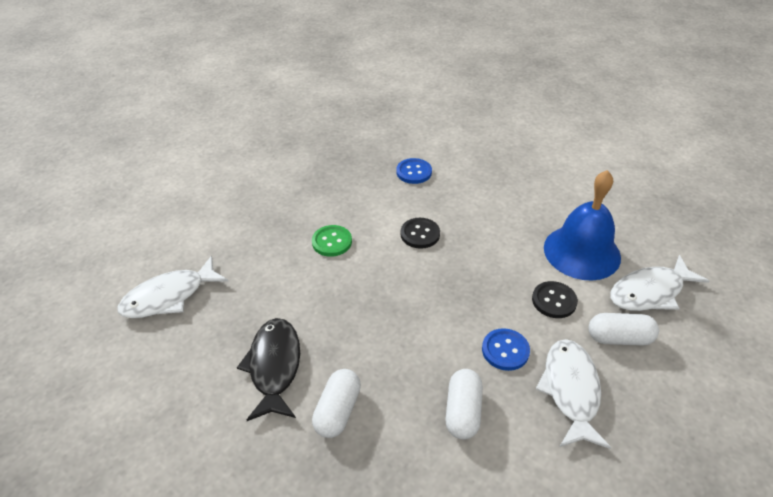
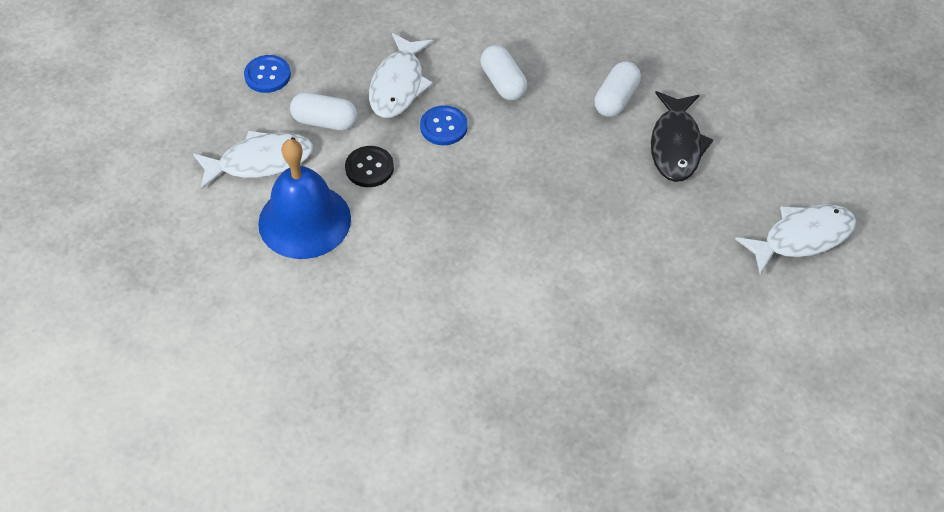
camera: 170 degrees left, 10 degrees up
green button [312,225,352,257] -> none
blue button [396,158,432,184] -> blue button moved to [244,55,291,93]
black button [400,218,440,249] -> none
white capsule [445,369,483,440] -> white capsule turned 45 degrees counterclockwise [481,45,527,100]

